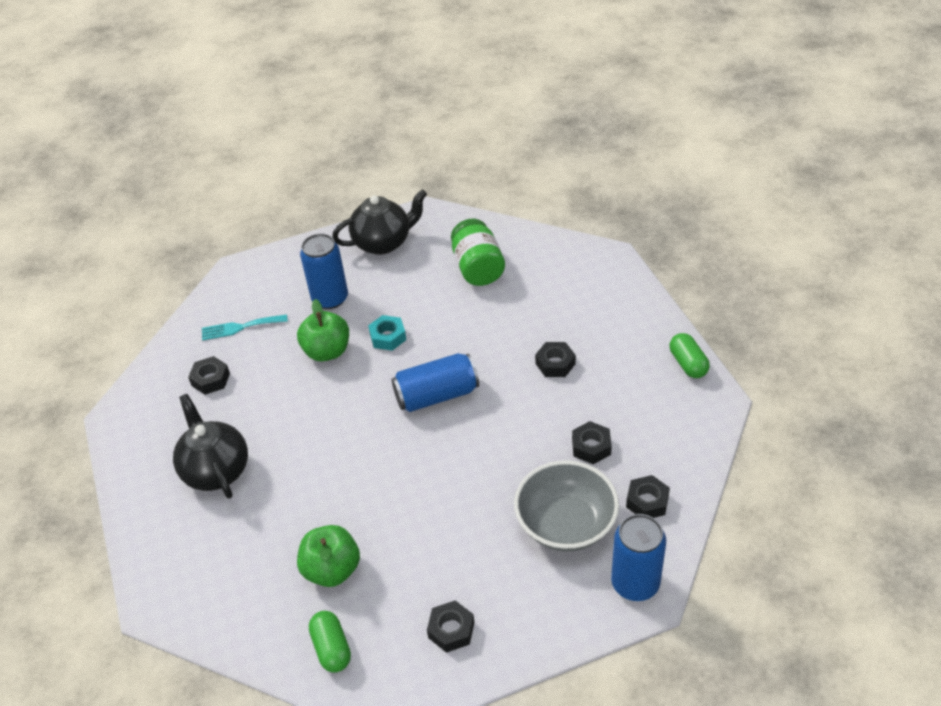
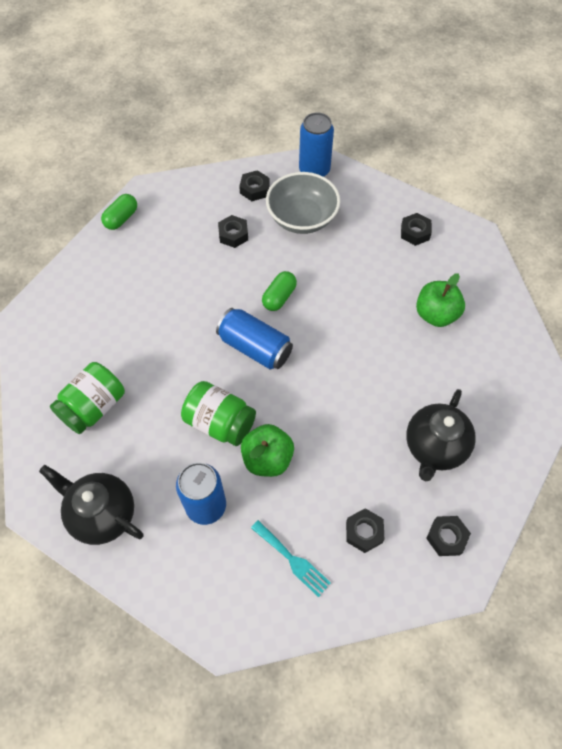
camera: 130 degrees left, 15 degrees up
green capsule [309,611,351,673] -> green capsule moved to [262,271,297,311]
turquoise nut [368,315,406,351] -> green jar [181,381,256,446]
black nut [535,342,576,377] -> black nut moved to [426,516,471,556]

